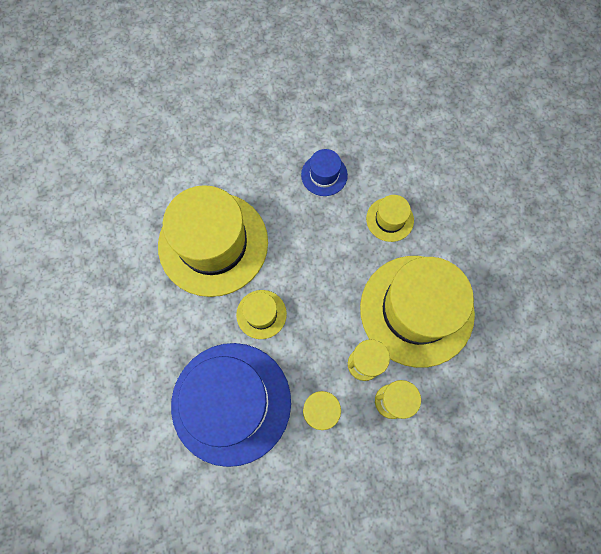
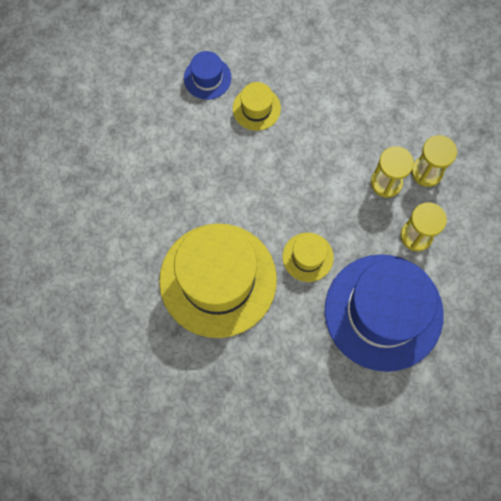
camera: 70 degrees left, 0 degrees up
blue hat [301,149,348,196] -> blue hat moved to [184,51,231,100]
yellow hat [360,256,475,368] -> none

